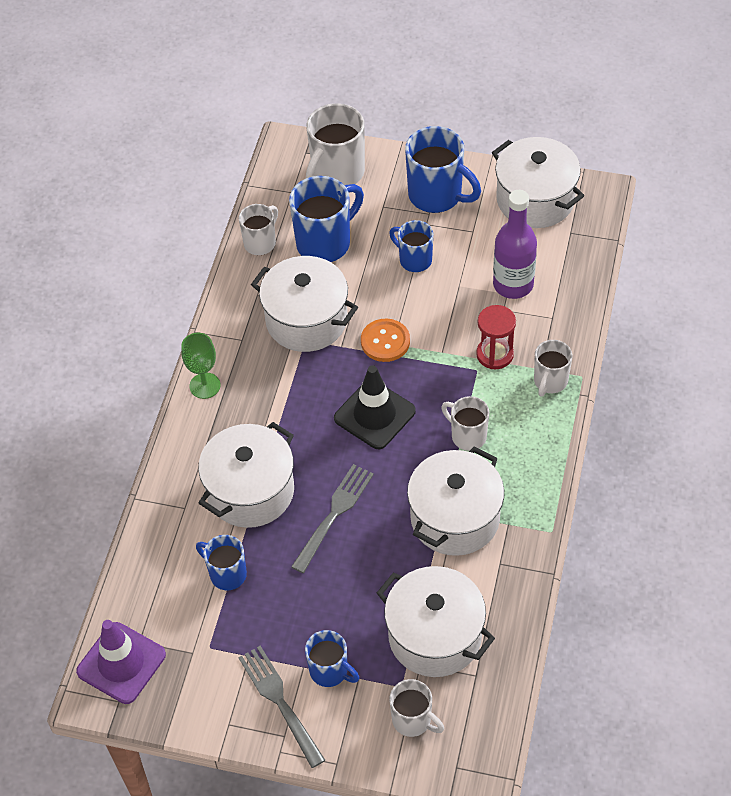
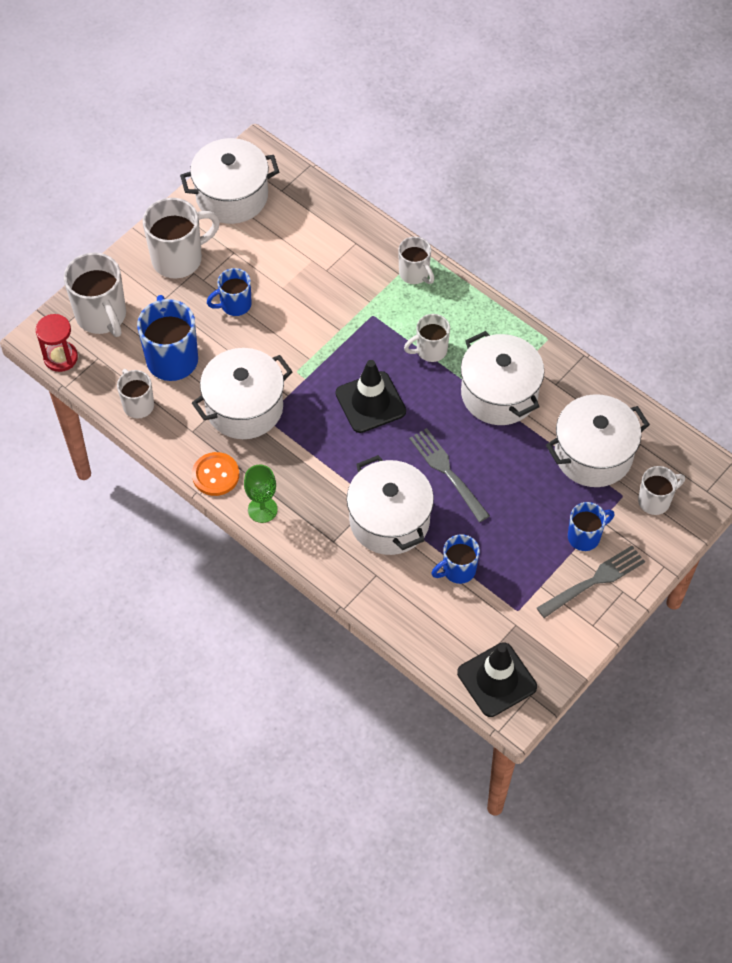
camera: 65 degrees left, 5 degrees up
purple traffic cone [76,620,166,704] -> black traffic cone [457,642,537,717]
grey fork [238,646,325,768] -> grey fork turned 150 degrees clockwise [537,546,645,618]
orange button [361,319,410,362] -> orange button moved to [192,452,239,496]
blue mug [405,126,481,213] -> white mug [143,198,220,278]
red hourglass [476,305,516,369] -> red hourglass moved to [36,314,78,372]
purple bottle [493,190,537,299] -> none

